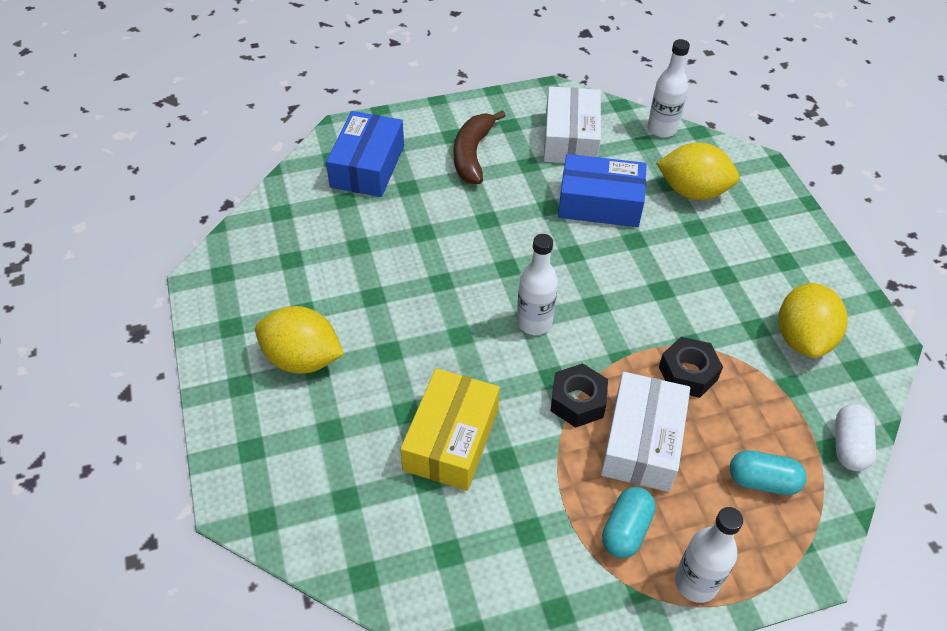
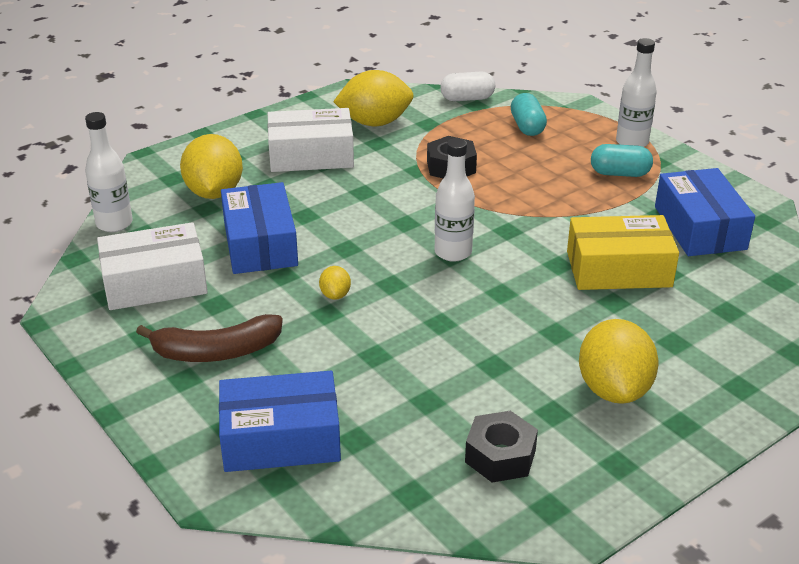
camera: 110 degrees left, 15 degrees down
black nut [551,363,608,428] -> black nut moved to [465,411,538,483]
white box [601,372,690,492] -> white box moved to [267,108,354,172]
none -> yellow lemon [319,266,351,300]
none -> blue box [655,168,755,256]

